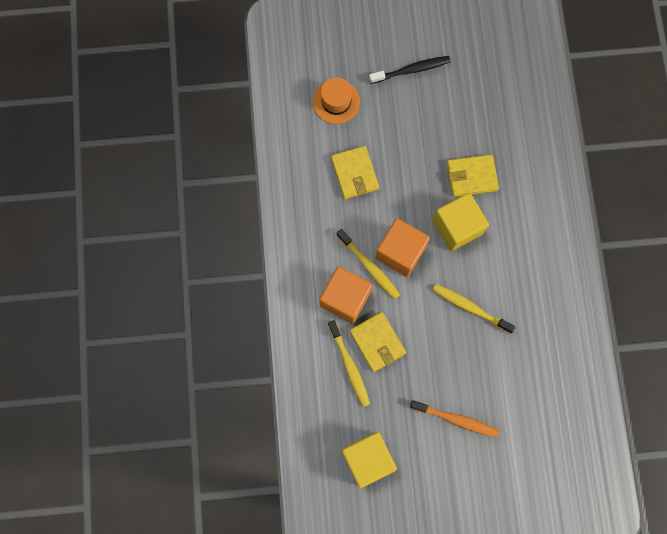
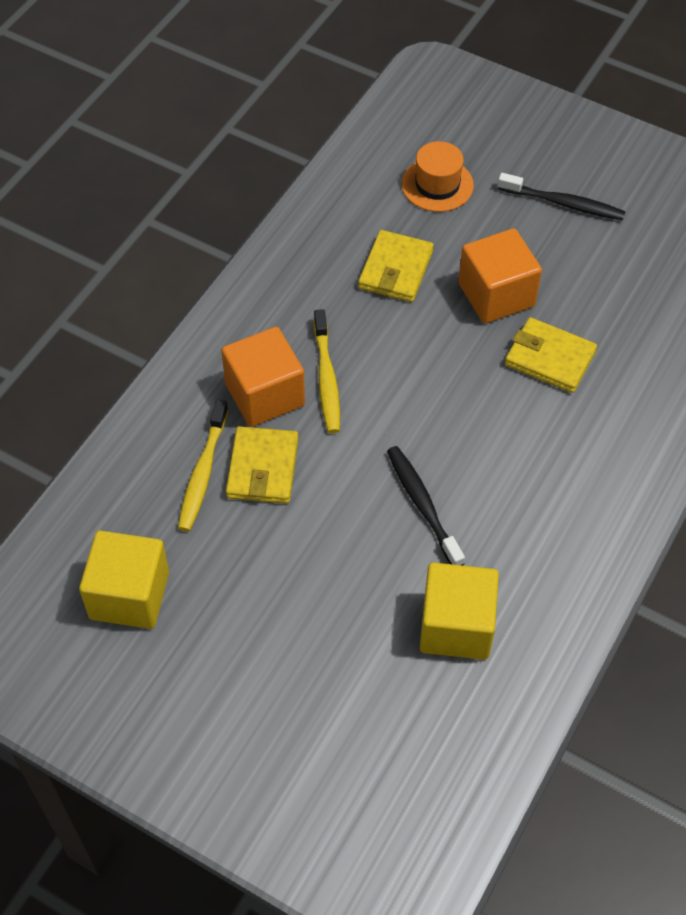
camera: 35 degrees right, 20 degrees down
orange cube [375,218,430,277] -> orange cube moved to [458,228,542,323]
orange toothbrush [410,400,500,438] -> none
yellow cube [433,193,489,251] -> yellow cube moved to [420,562,499,660]
yellow toothbrush [433,284,516,334] -> black toothbrush [387,446,465,566]

